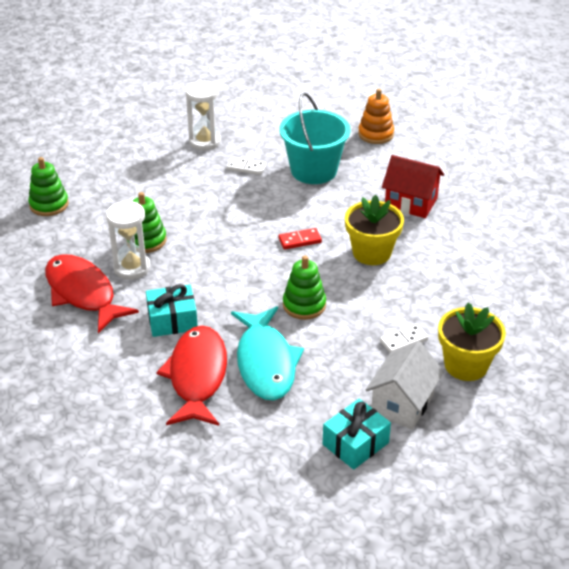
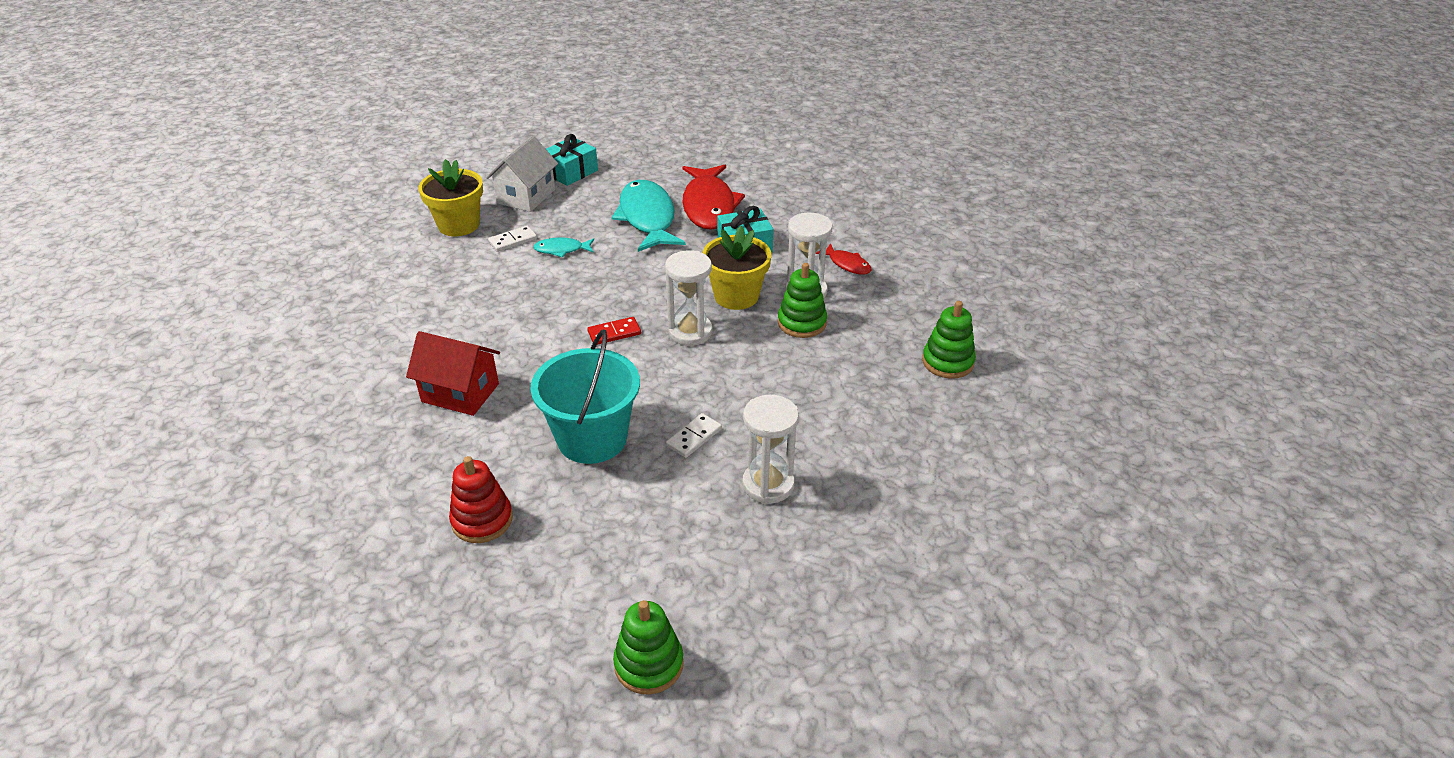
camera: 175 degrees right, 0 degrees up
red fish [45,254,139,333] -> red fish [815,243,871,275], size x0.47
white domino [226,157,266,175] -> white domino turned 60 degrees counterclockwise [666,413,722,458]
green stacking toy [283,256,326,320] -> green stacking toy moved to [613,600,684,695]
yellow flower pot [345,195,404,265] -> yellow flower pot moved to [703,226,771,310]
orange stacking toy [358,89,394,144] -> red stacking toy [449,456,513,543]
none -> turquoise fish [533,238,594,258]
none -> white hourglass [665,250,712,346]

